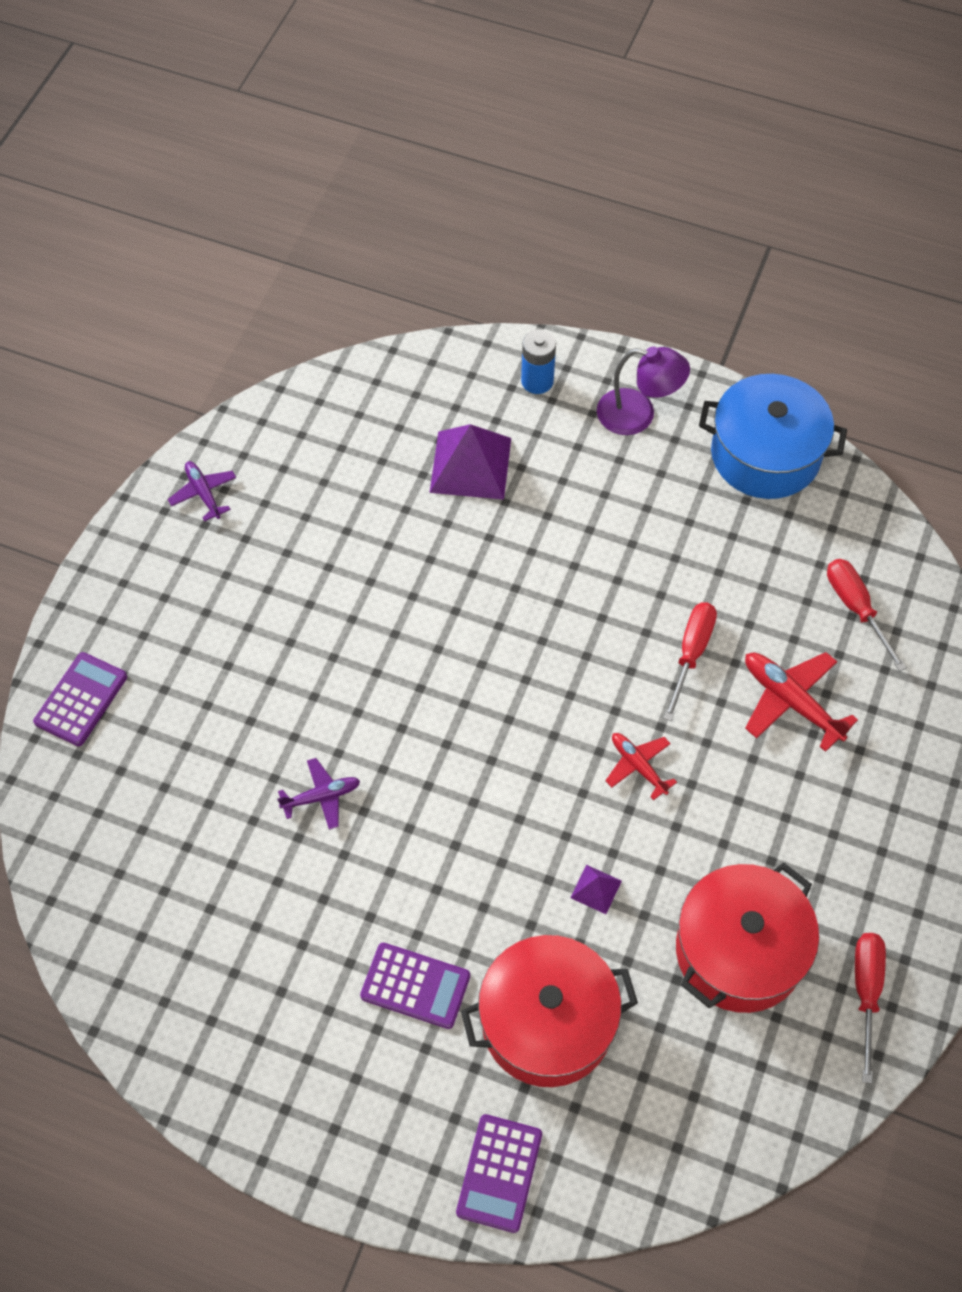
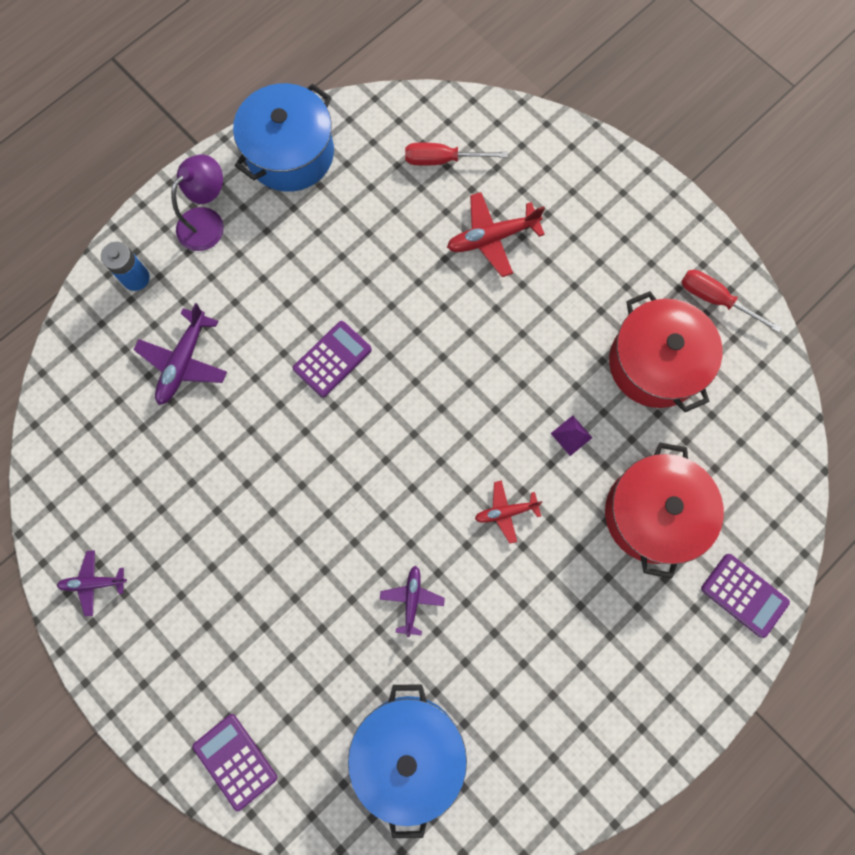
camera: 65 degrees left, 15 degrees up
purple calculator [360,943,470,1029] -> purple calculator moved to [293,321,372,397]
purple pyramid [430,424,511,500] -> purple plane [133,303,227,405]
red plane [605,733,677,800] -> red plane moved to [475,481,543,544]
red screwdriver [664,602,717,721] -> none
none -> blue pot [348,685,467,838]

